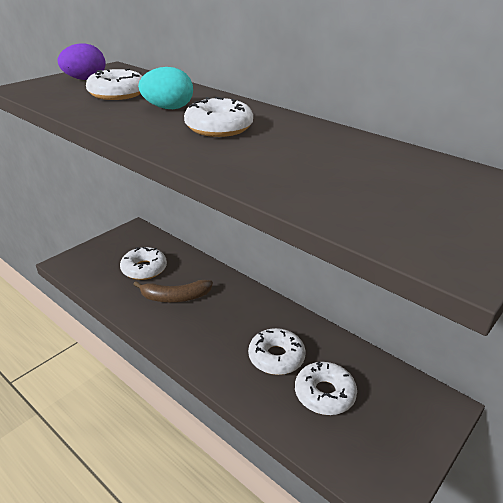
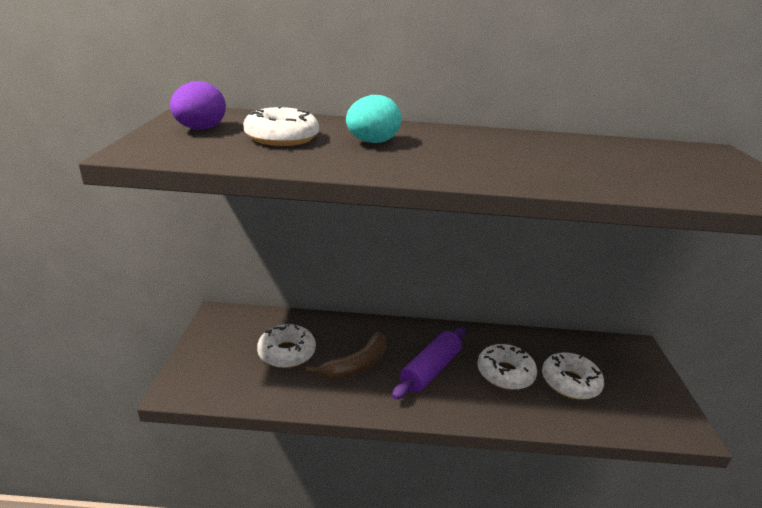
camera: 40 degrees left, 5 degrees down
white donut [184,97,253,137] -> none
none -> purple rolling pin [392,327,466,400]

